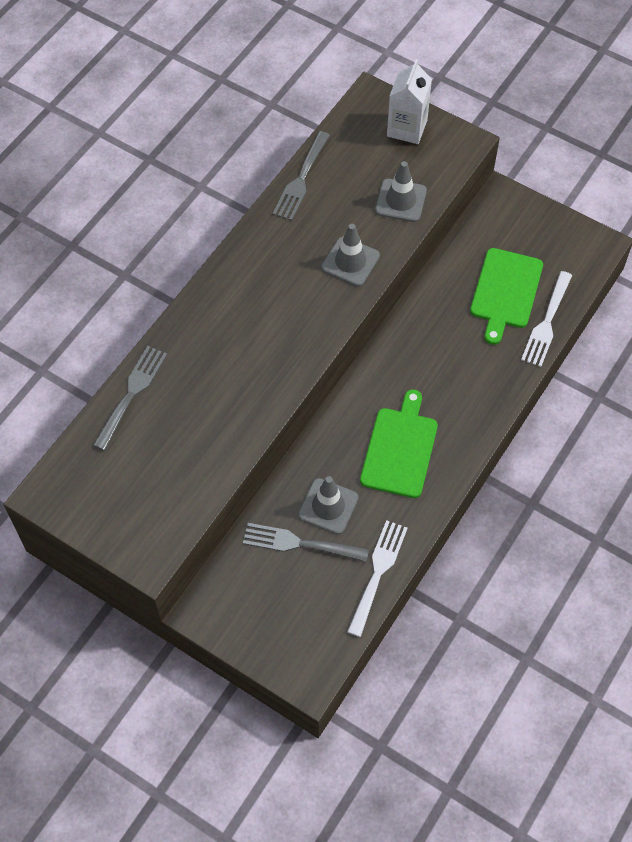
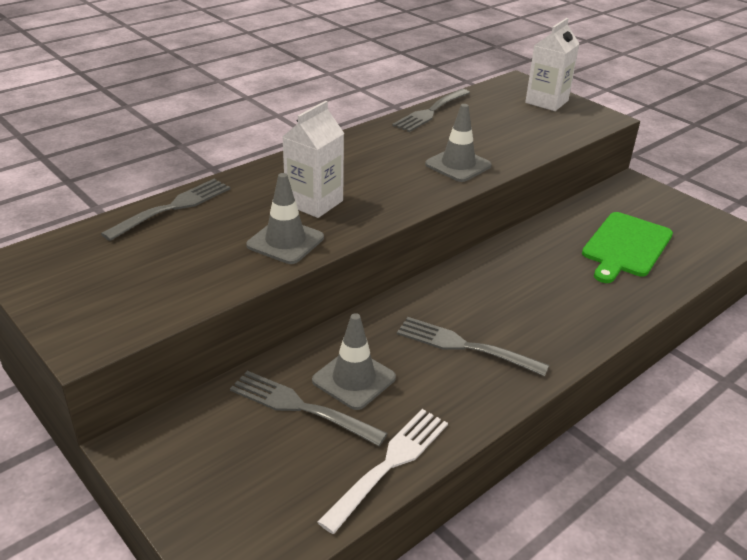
camera: 15 degrees right, 25 degrees down
green cutting board [360,389,438,498] -> grey fork [397,317,549,376]
grey traffic cone [375,161,427,222] -> grey traffic cone moved to [246,173,324,264]
white fork [521,271,572,367] -> none
none -> white carton [282,101,344,218]

